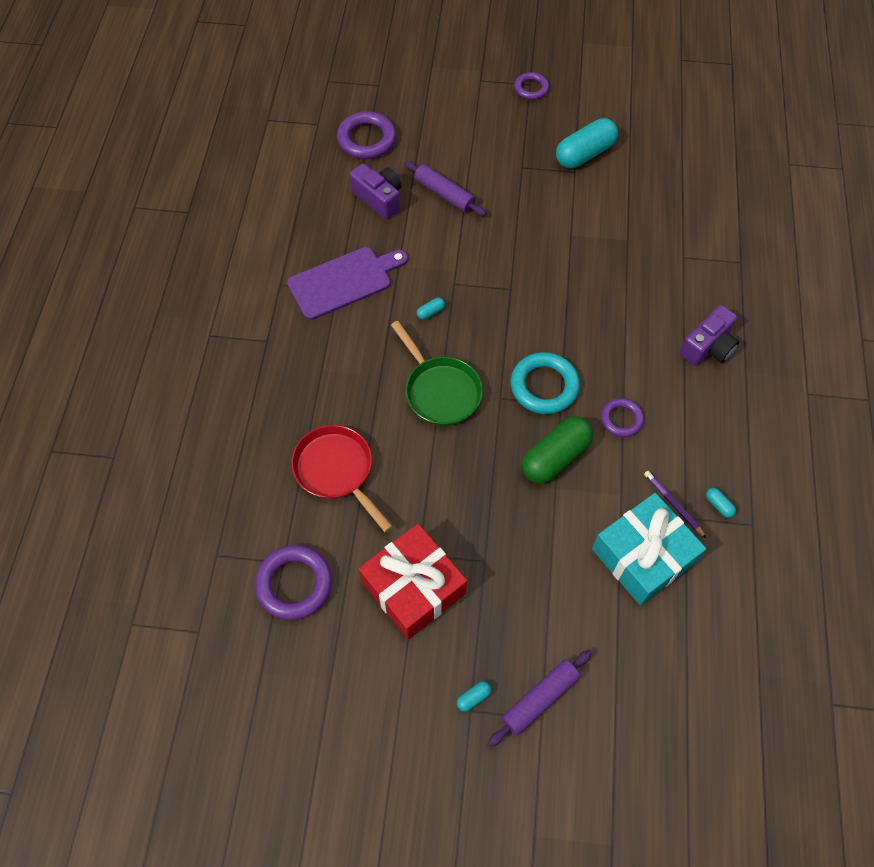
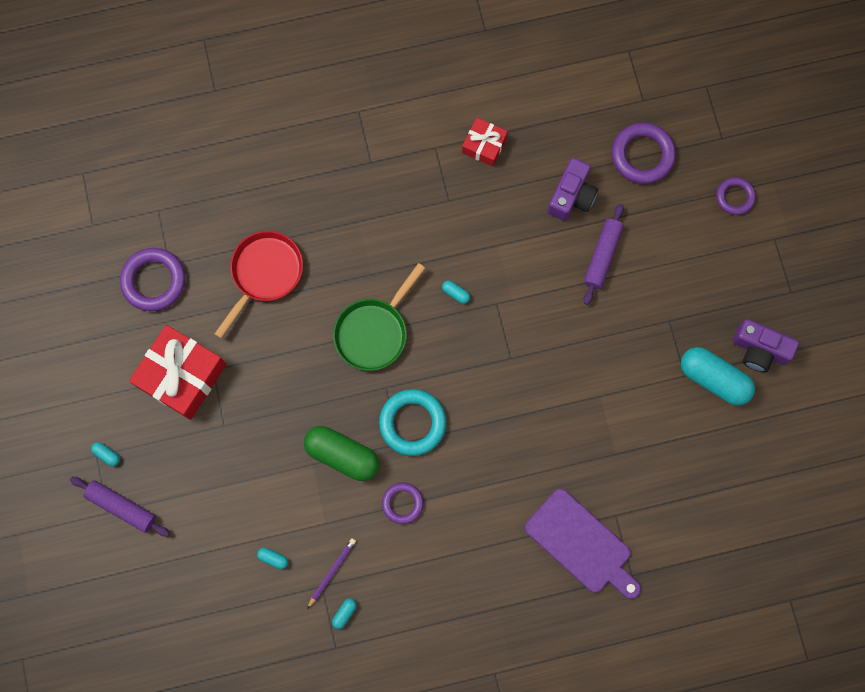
camera: 70 degrees right, 15 degrees up
purple cutting board [287,247,408,320] -> purple cutting board moved to [525,489,641,599]
purple ring [514,72,549,100] -> purple ring moved to [716,177,756,215]
turquoise gift [592,493,706,605] -> turquoise capsule [257,547,288,569]
purple camera [680,305,739,366] -> purple camera moved to [732,319,799,372]
none -> red gift [462,118,508,167]

